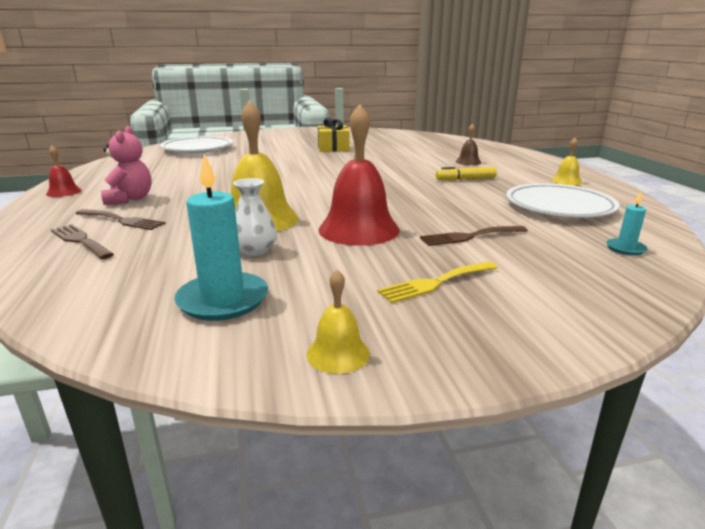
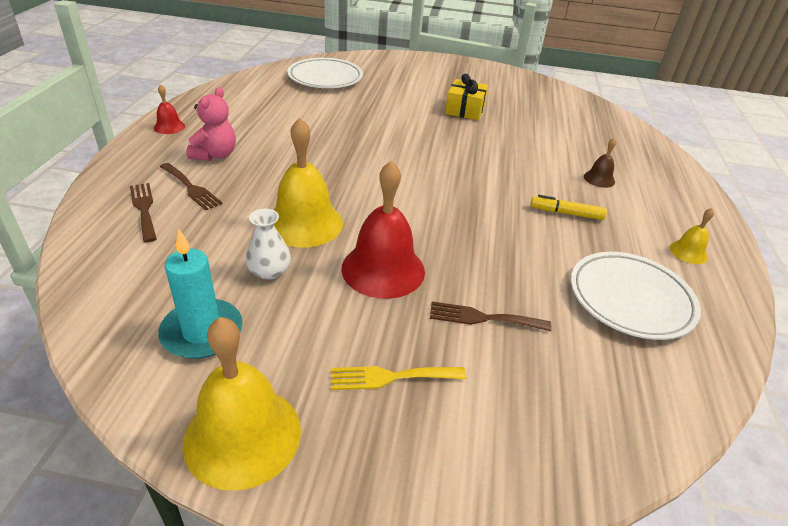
camera: 20 degrees right, 15 degrees up
yellow bell [306,269,370,374] -> yellow bell [183,317,301,491], size x2.09
turquoise candle [606,191,648,255] -> none

